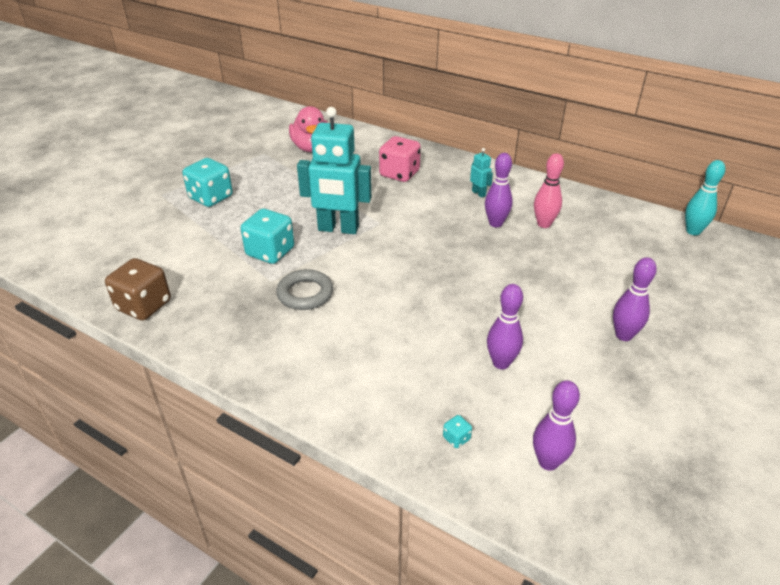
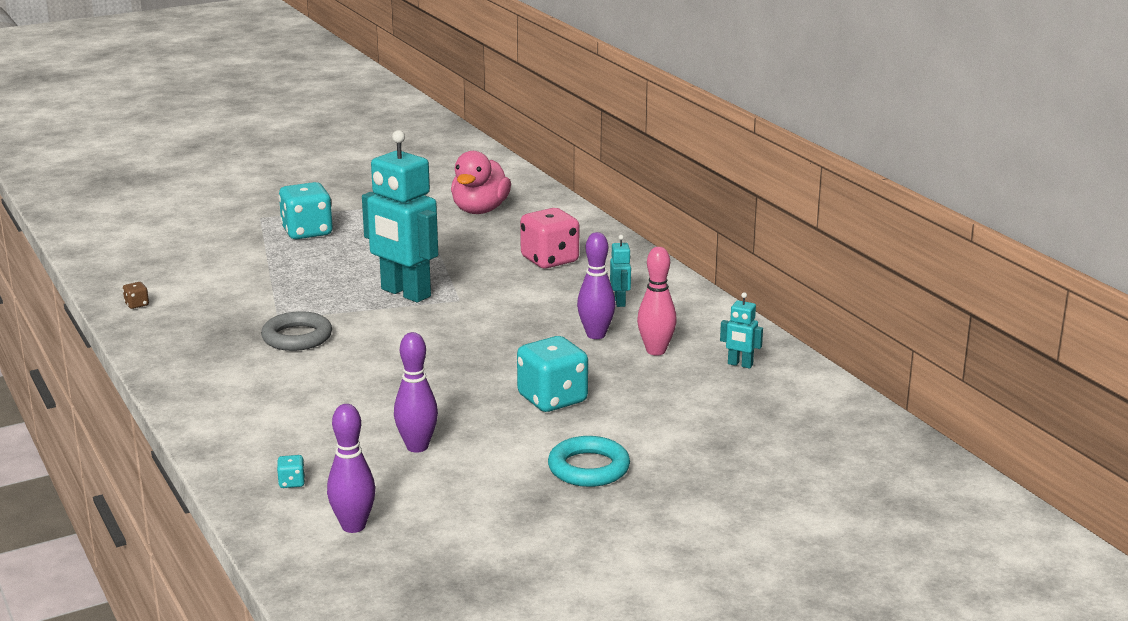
camera: 30 degrees right, 15 degrees down
brown dice [105,258,171,320] -> brown dice [123,282,149,309], size x0.41
turquoise dice [241,209,294,264] -> turquoise dice moved to [517,336,588,412]
purple bowling pin [613,257,657,341] -> turquoise ring [548,436,630,487]
turquoise bowling pin [685,160,725,235] -> none
none -> turquoise robot [720,292,763,369]

